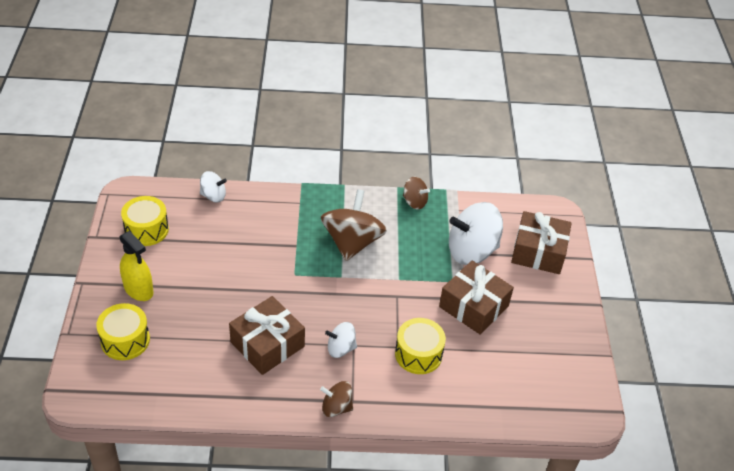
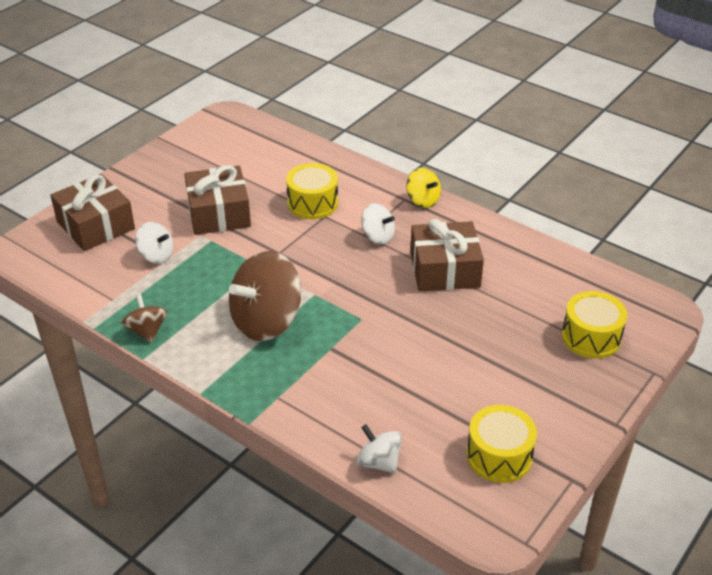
camera: 140 degrees left, 5 degrees down
yellow spray bottle [119,231,154,301] -> none
brown spinning top [320,381,353,417] -> yellow spinning top [406,168,441,208]
white spinning top [449,202,503,265] -> white spinning top [135,222,173,264], size x0.52

